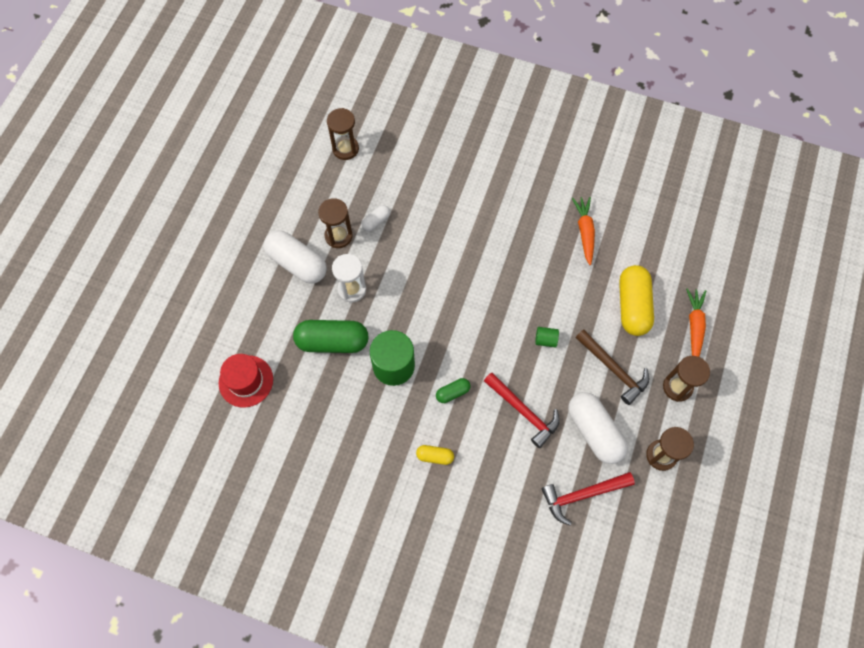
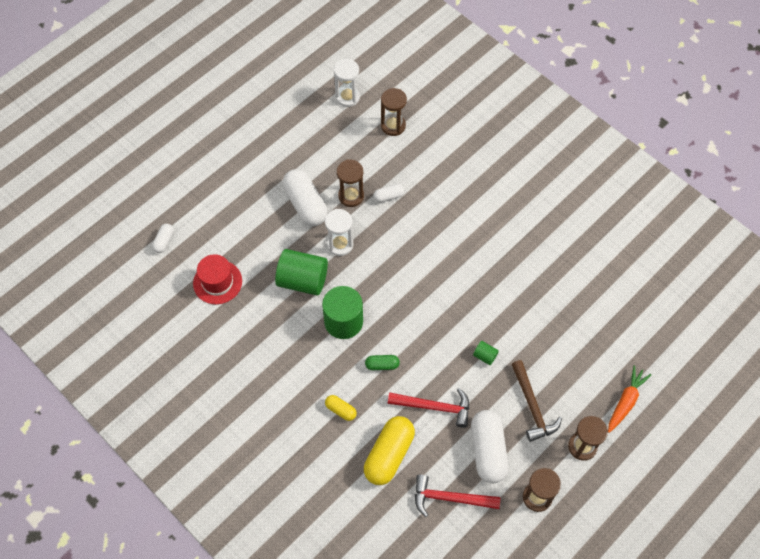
camera: 25 degrees right, 5 degrees down
green capsule [293,320,368,353] -> green cylinder [275,249,328,295]
red hammer [484,372,560,448] -> red hammer turned 60 degrees counterclockwise [388,388,469,428]
orange carrot [572,197,595,265] -> none
yellow capsule [619,265,654,336] -> yellow capsule moved to [364,416,415,485]
none -> white capsule [152,224,174,253]
none -> white hourglass [334,59,360,107]

